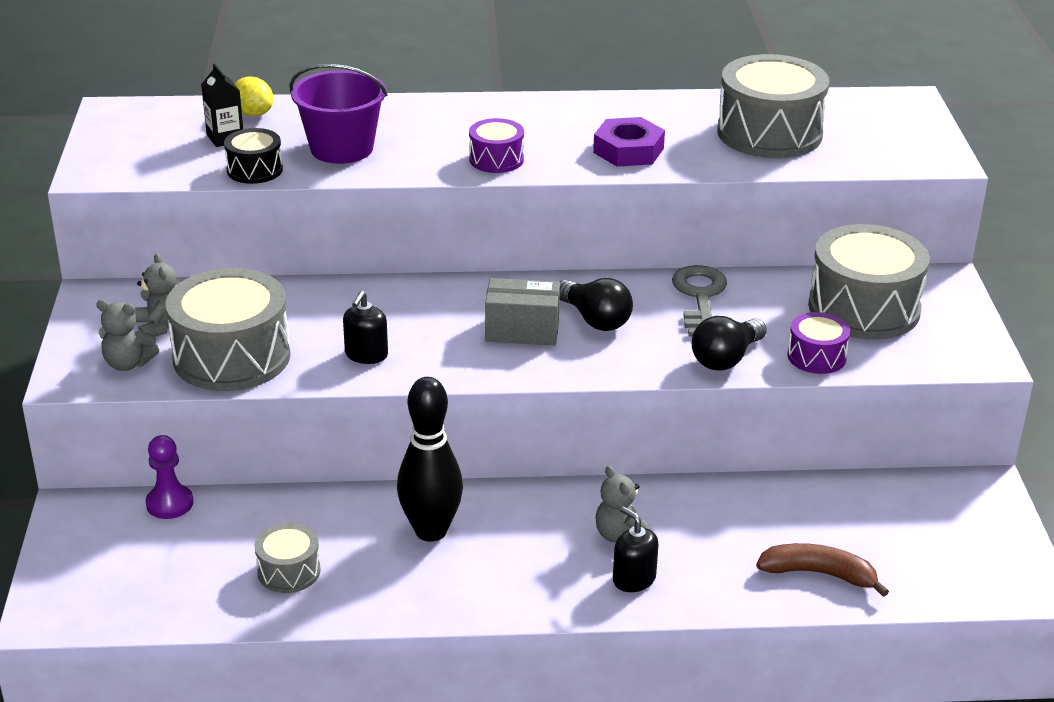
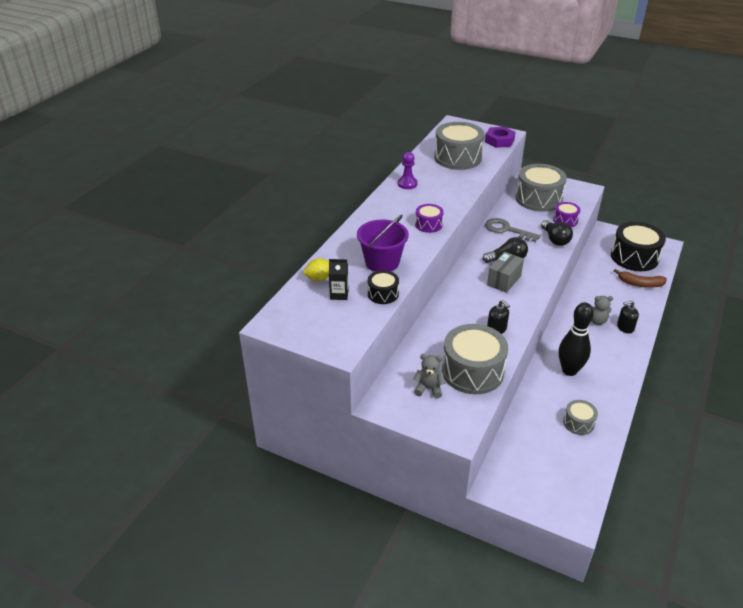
camera: 60 degrees left, 5 degrees up
grey teddy bear [96,300,159,371] -> none
purple pawn [146,435,193,519] -> purple pawn moved to [398,152,417,189]
purple nut [593,117,665,167] -> purple nut moved to [485,126,516,148]
brown banana [756,543,889,597] -> brown banana turned 120 degrees counterclockwise [614,269,667,288]
none -> black drum [611,222,666,271]

